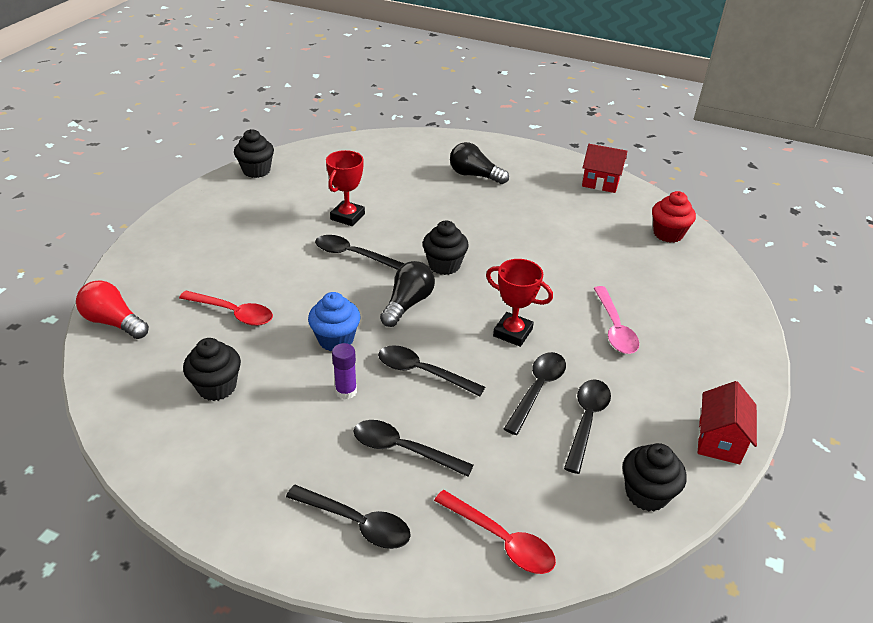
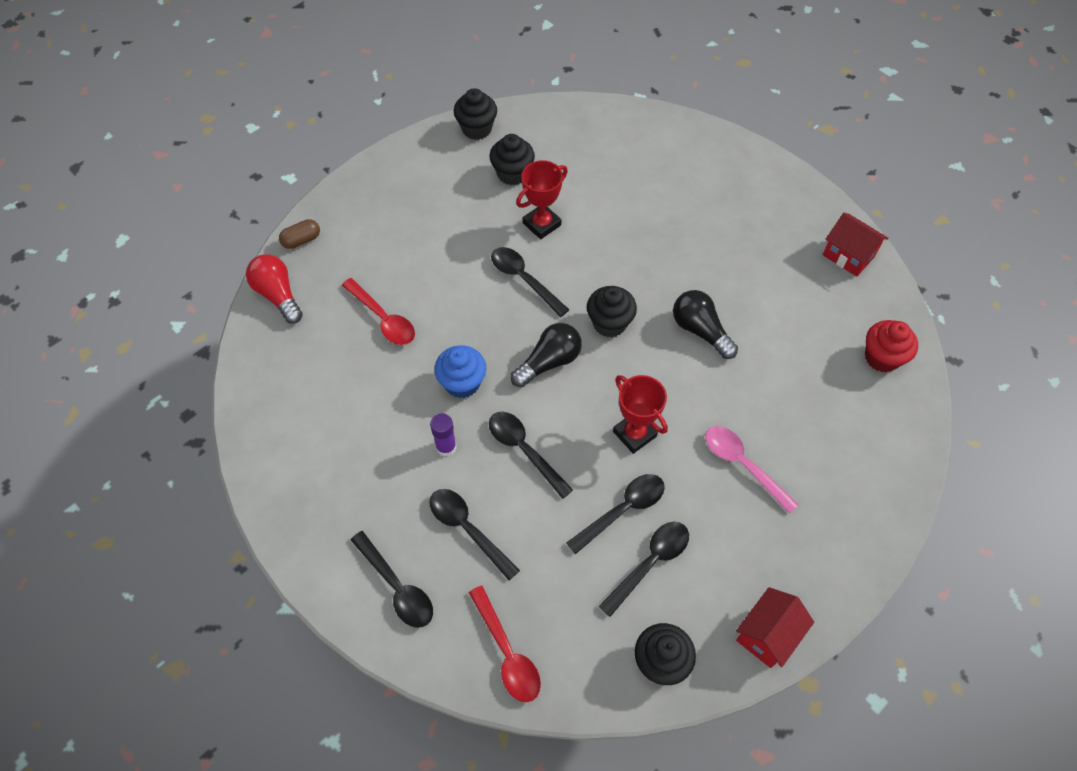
camera: 25 degrees right, 20 degrees up
black cupcake [183,338,241,401] -> black cupcake moved to [489,134,535,185]
black light bulb [450,142,509,184] -> black light bulb moved to [673,290,738,359]
pink spoon [594,286,639,354] -> pink spoon turned 120 degrees clockwise [705,426,799,514]
none -> brown capsule [279,219,320,249]

